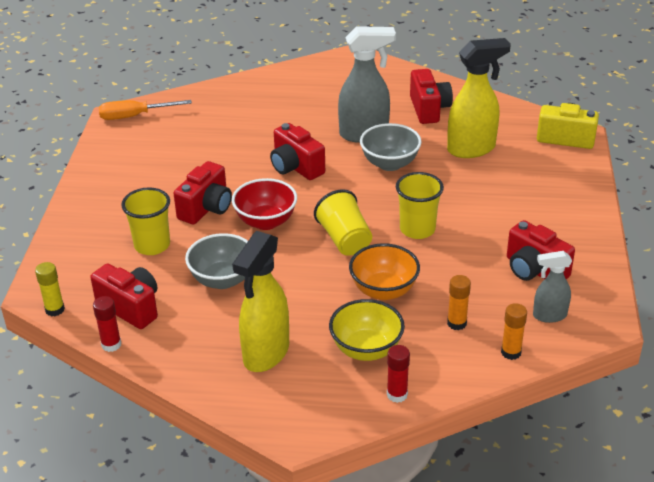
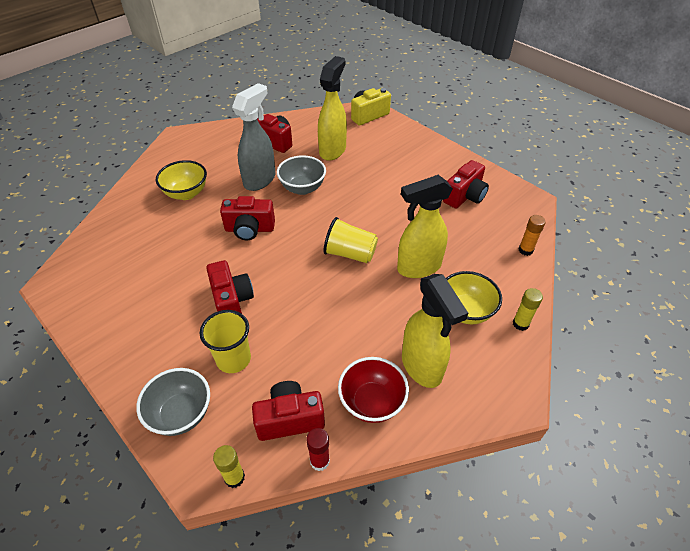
camera: 50 degrees left, 10 degrees up
orange screwdriver [98,100,192,120] -> none
grey bowl [185,233,248,289] -> grey bowl moved to [136,368,210,436]
red bowl [232,178,297,230] -> red bowl moved to [338,357,409,423]
orange bowl [349,243,420,300] -> yellow spray bottle [397,175,453,278]
red glue stick [387,345,410,403] -> yellow glue stick [513,288,543,331]
yellow cup [396,172,444,239] -> none
orange glue stick [447,275,471,330] -> none
red camera [507,220,575,281] -> red camera turned 45 degrees counterclockwise [443,160,489,209]
grey spray bottle [533,251,572,323] -> none
none -> yellow bowl [156,160,207,200]

